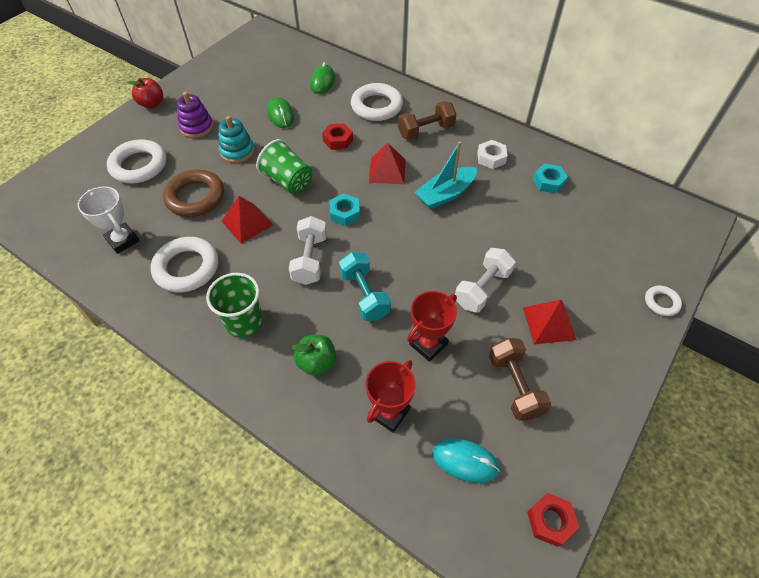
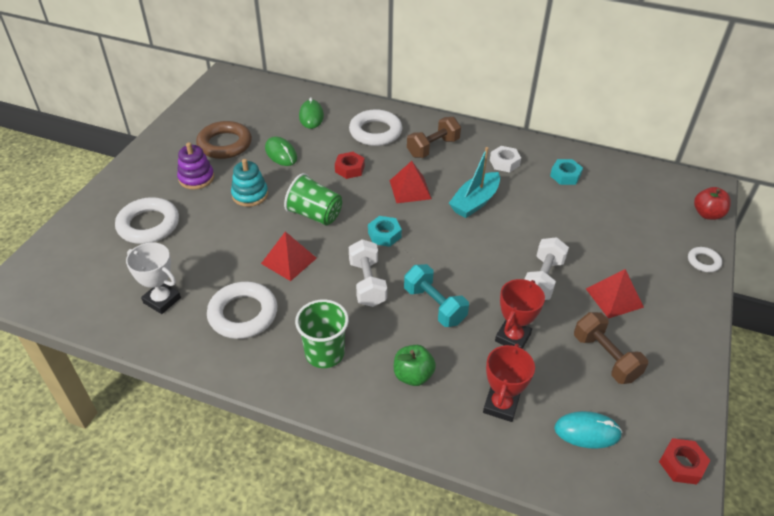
camera: 15 degrees left, 10 degrees down
red apple [127,78,163,108] -> red apple moved to [694,187,731,220]
brown ring [163,170,224,217] -> brown ring moved to [196,121,252,159]

